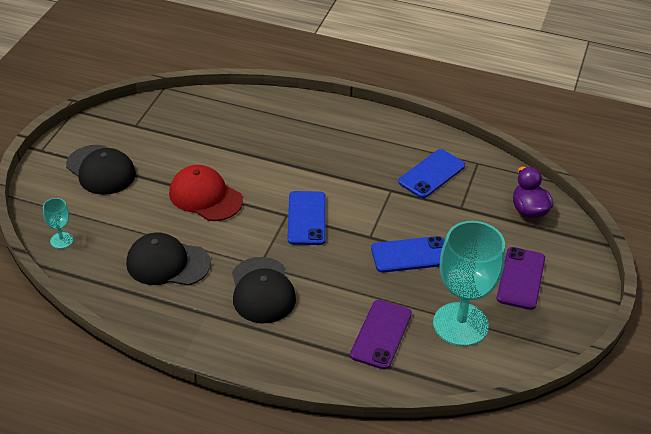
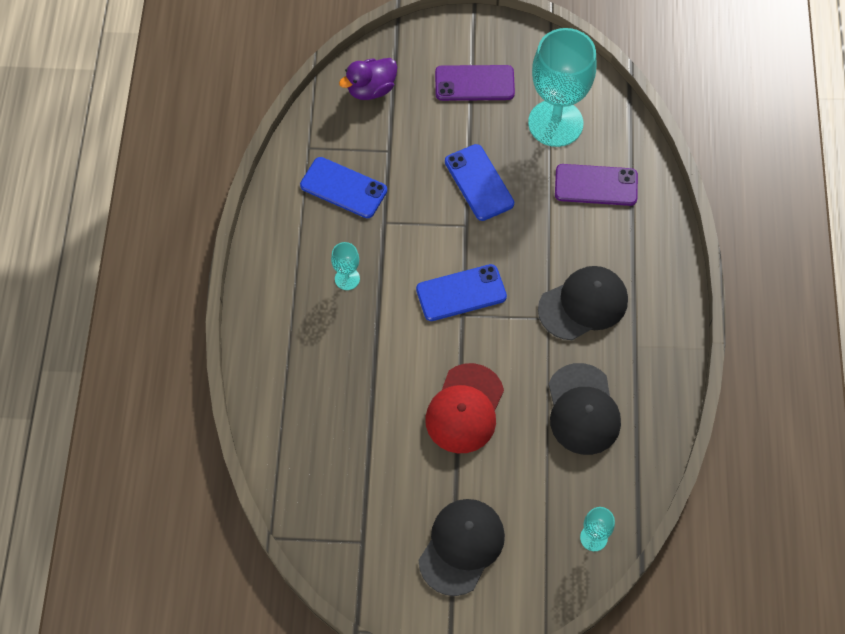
camera: 105 degrees left, 20 degrees up
none -> turquoise goblet [331,242,360,290]

